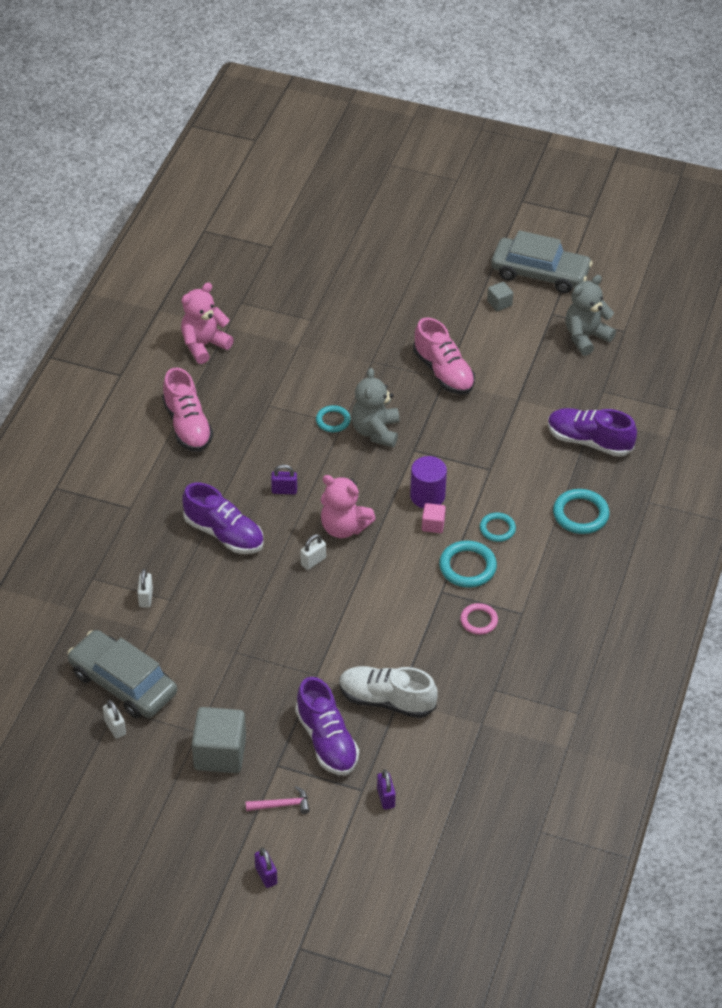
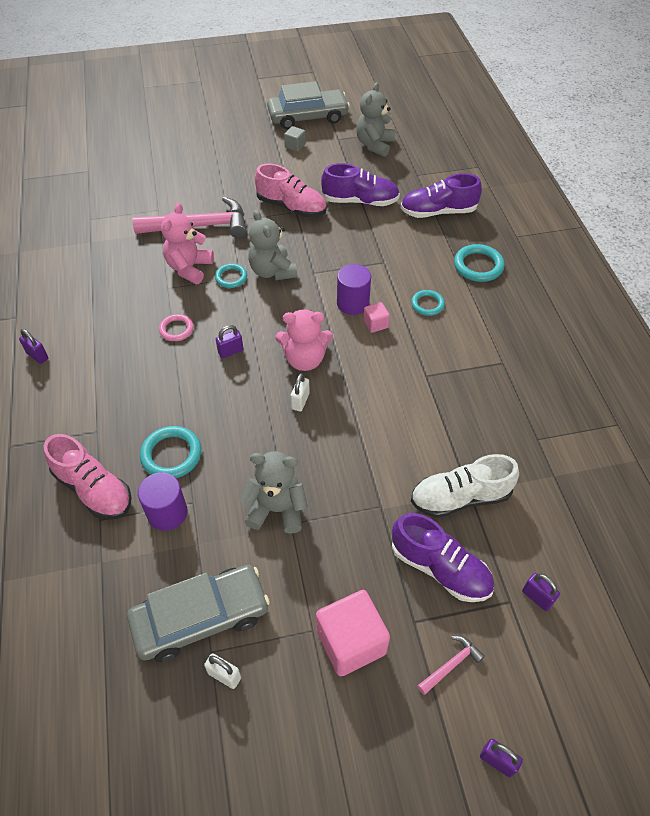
camera: 30 degrees left, 5 degrees up
grey car [67,630,177,718] -> grey car turned 150 degrees clockwise [127,565,270,662]
white padlock [137,569,153,608] -> purple cylinder [138,472,188,531]
pink shoe [162,368,213,452] -> pink shoe moved to [44,434,132,519]
pink teddy bear [181,283,234,364] -> pink teddy bear moved to [161,203,214,284]
purple shoe [182,482,264,554] -> purple shoe moved to [321,163,400,206]
grey cube [192,707,246,773] -> pink cube [316,590,390,676]
turquoise ring [439,540,497,588] -> turquoise ring moved to [140,426,201,478]
pink ring [460,603,498,635] -> pink ring moved to [159,314,193,341]
none -> purple padlock [19,329,48,364]
none -> pink hammer [132,197,247,238]
none -> grey teddy bear [240,451,308,534]

